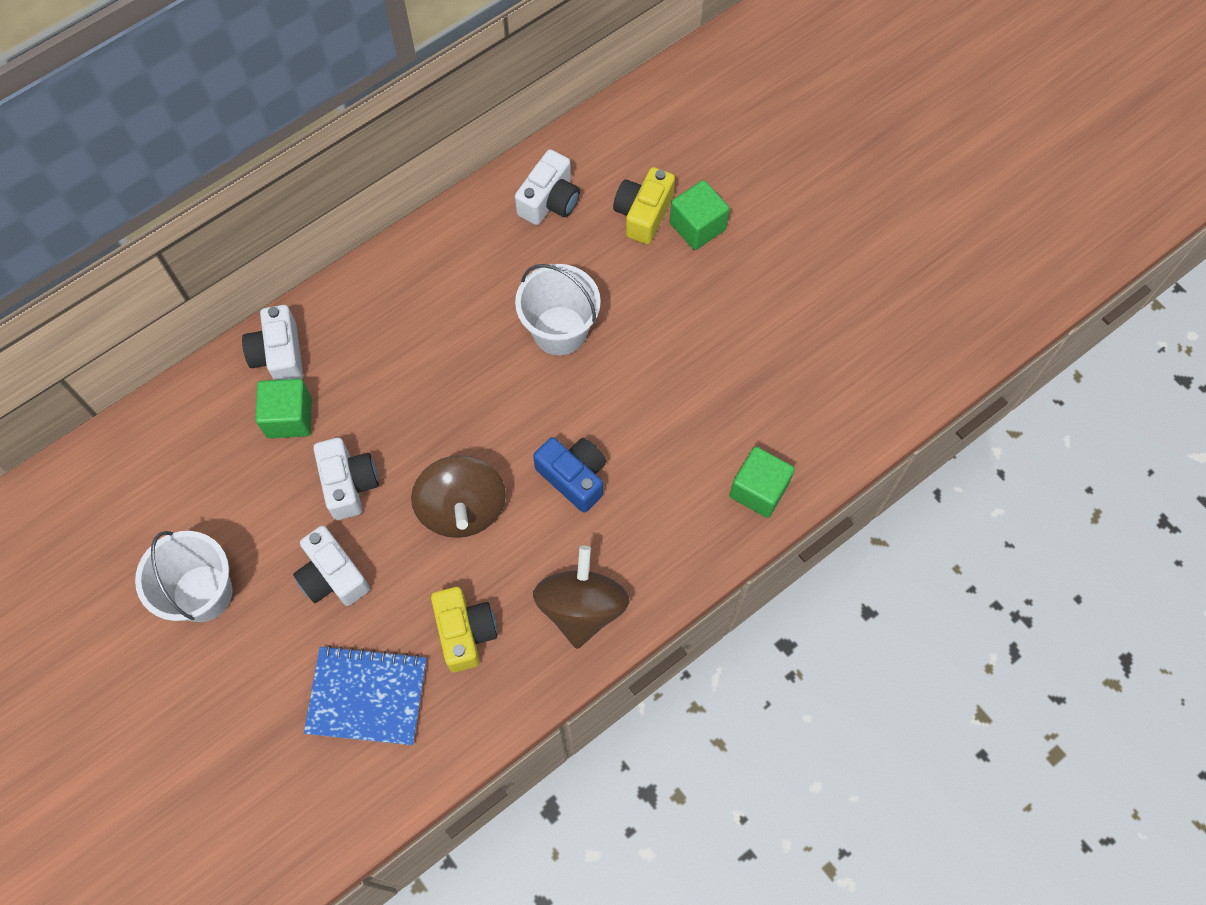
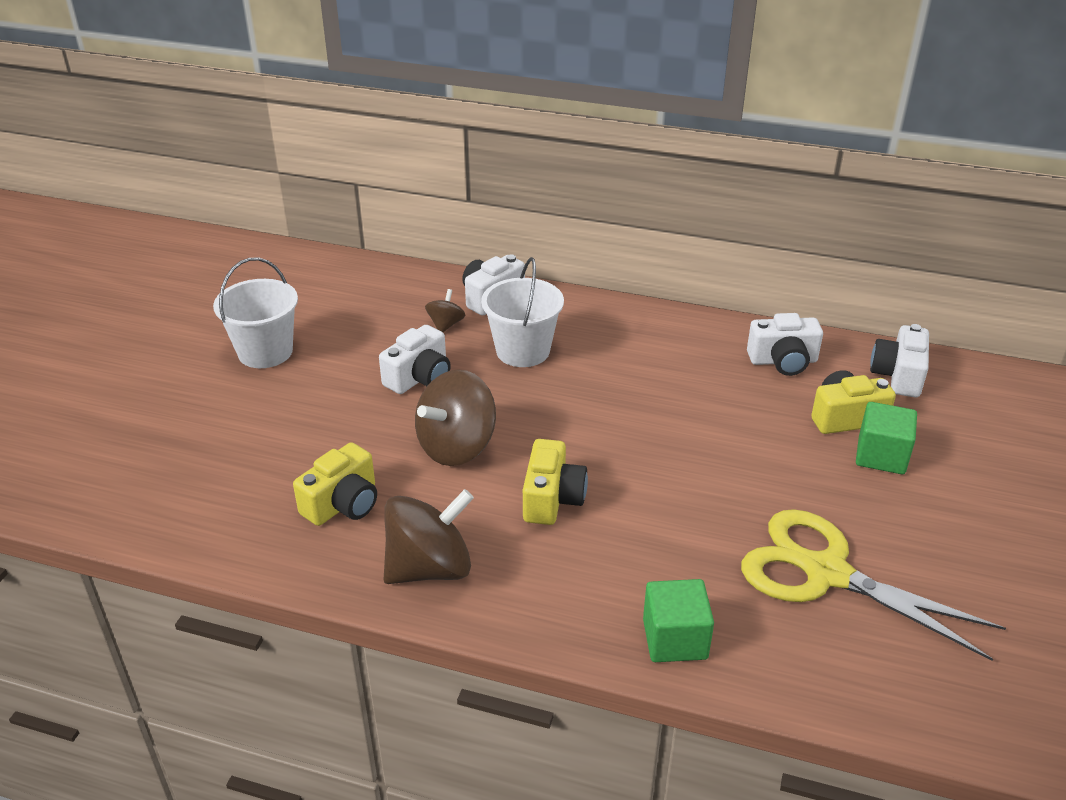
camera: 55 degrees right, 30 degrees down
green cube [255,379,312,438] -> brown spinning top [425,289,465,332]
white camera [293,526,370,606] -> white camera moved to [870,324,929,397]
blue notebook [304,645,427,745] -> none
white bucket [515,264,601,356] -> white bucket moved to [481,257,564,367]
blue camera [533,437,606,513] -> yellow camera [523,439,588,525]
none -> yellow scissors [741,509,1006,661]

